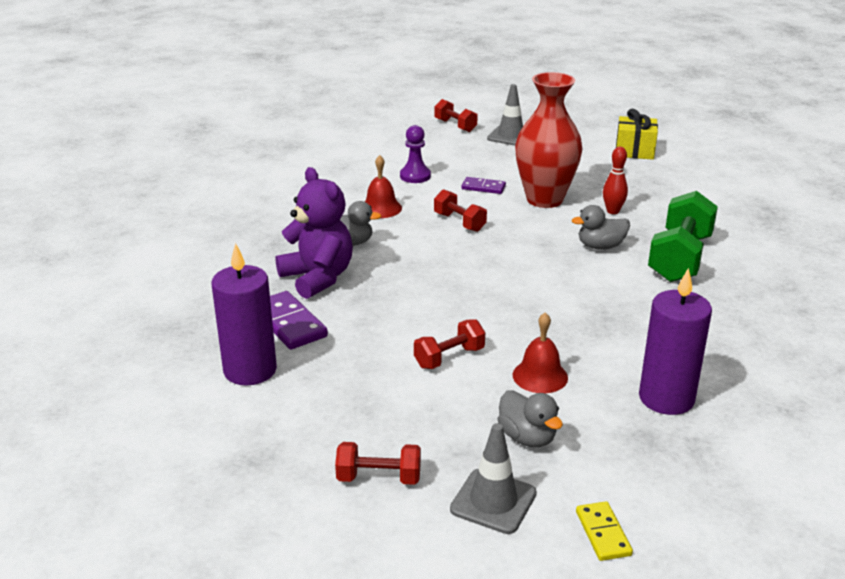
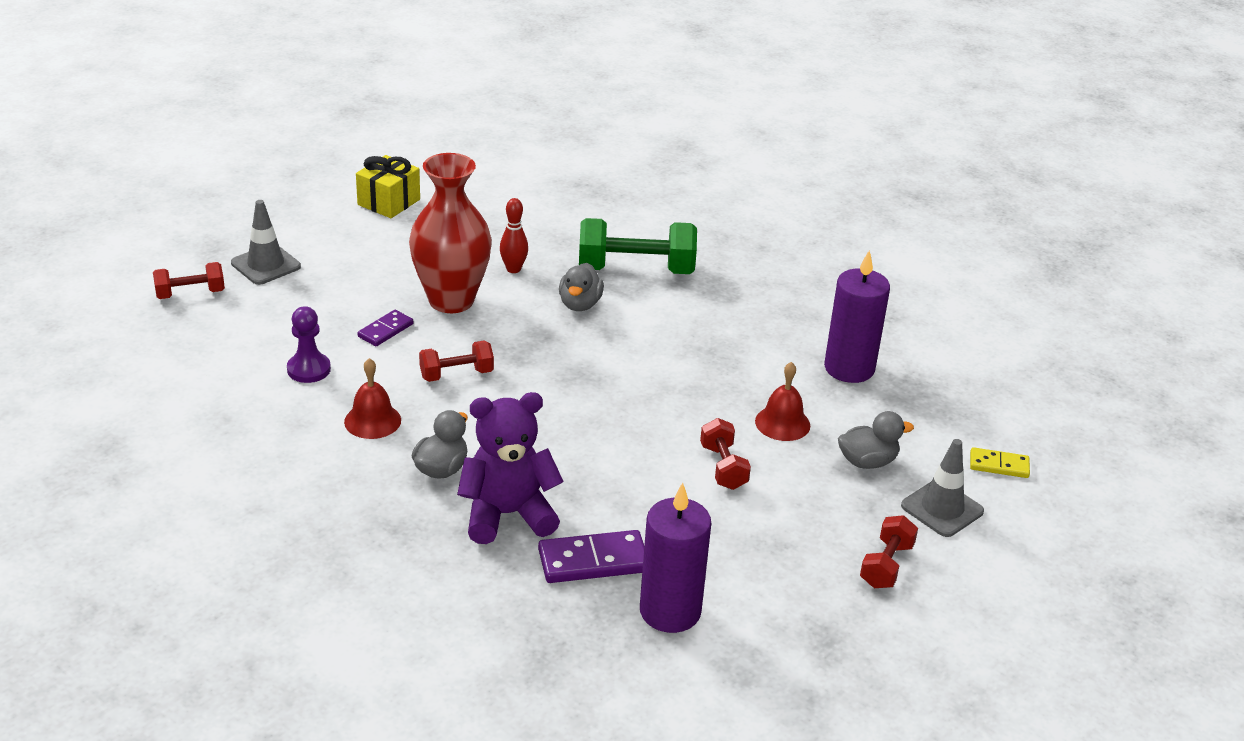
camera: 70 degrees left, 5 degrees up
green dumbbell [648,191,718,282] -> green dumbbell turned 45 degrees counterclockwise [579,218,697,274]

